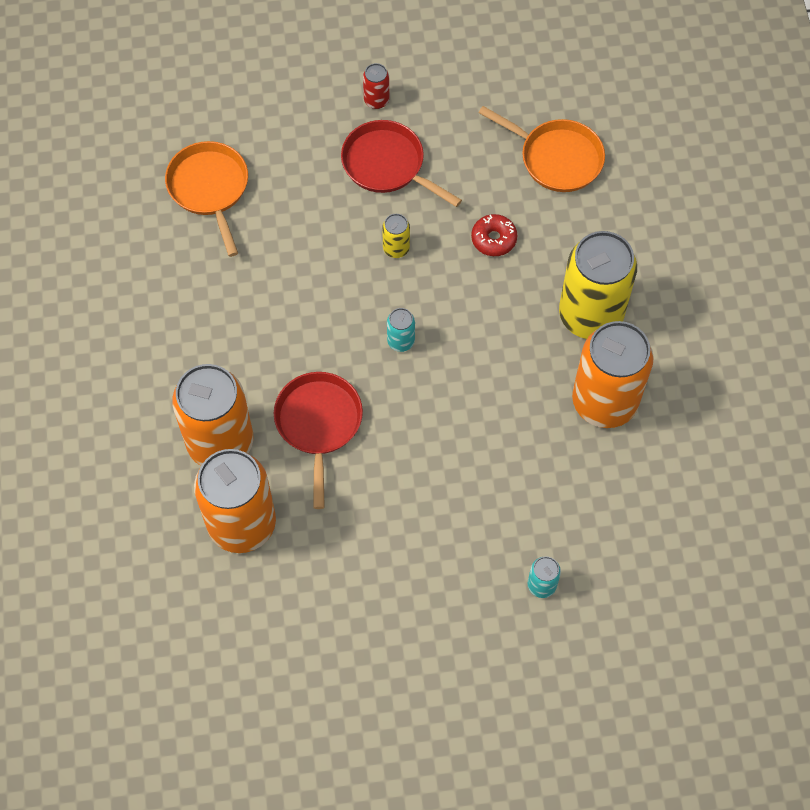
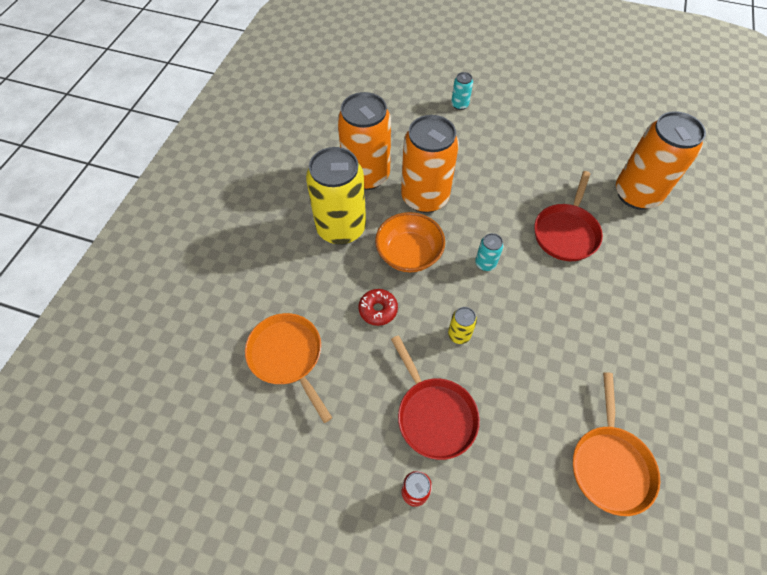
camera: 155 degrees left, 5 degrees down
orange can [172,364,253,466] -> orange can moved to [401,115,459,213]
none -> orange bowl [375,212,445,272]

